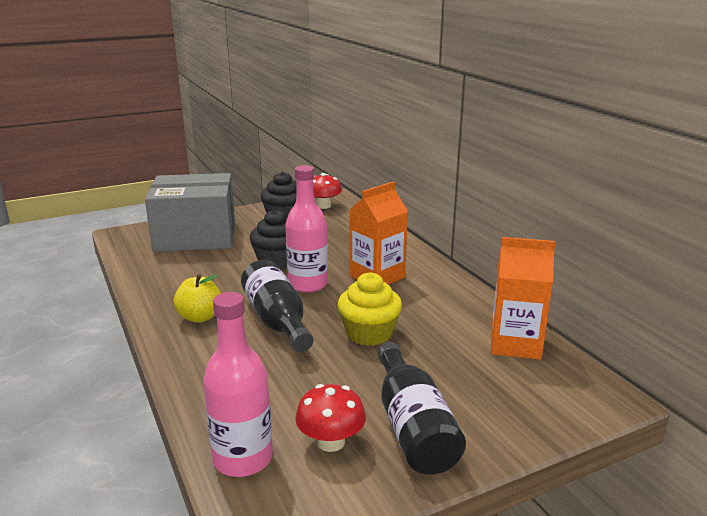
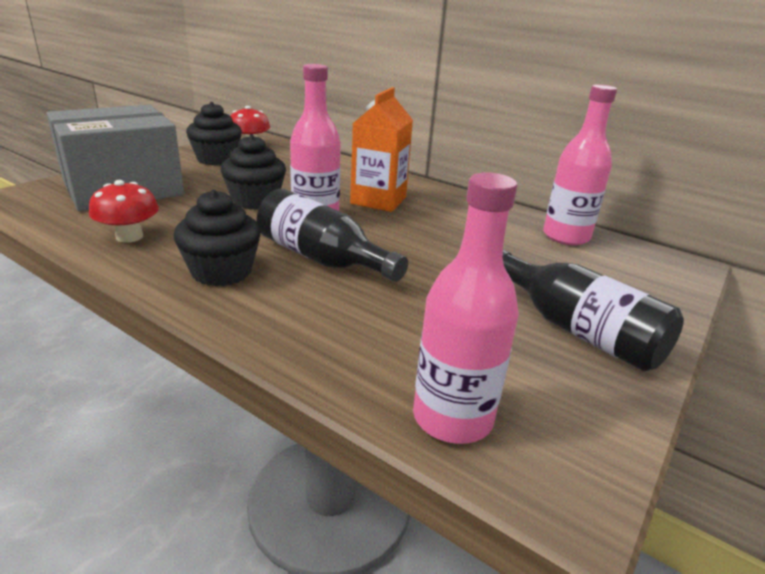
camera: 30 degrees left, 5 degrees up
yellow apple [174,274,221,323] -> black cupcake [174,190,261,287]
red mushroom [295,384,366,452] -> red mushroom moved to [89,180,159,243]
yellow cupcake [338,272,402,346] -> none
orange carton [491,237,555,360] -> pink bottle [543,84,617,245]

